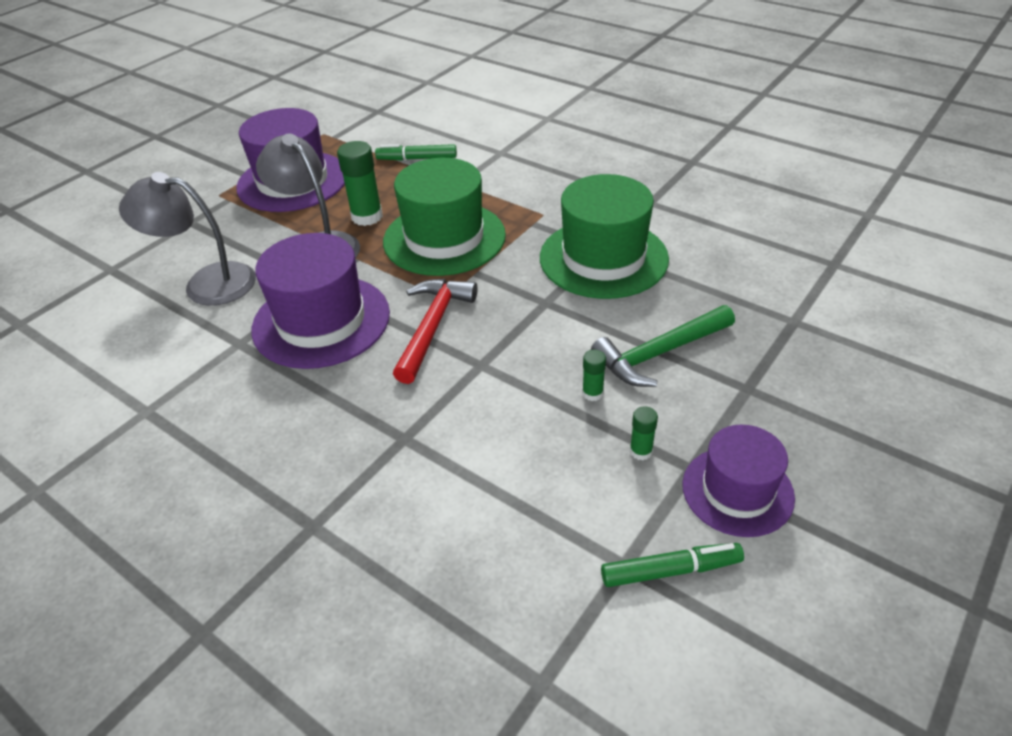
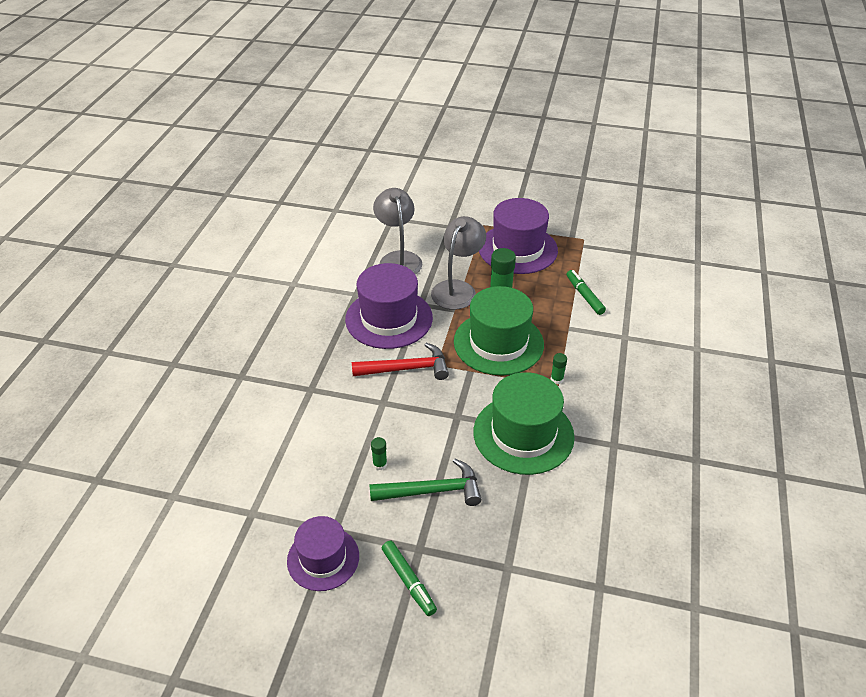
camera: 65 degrees right, 0 degrees up
green hammer [591,305,735,387] -> green hammer turned 135 degrees clockwise [369,459,482,506]
green marker [601,543,744,587] -> green marker moved to [382,541,437,616]
green glue stick [630,406,658,461] -> green glue stick moved to [551,353,567,384]

